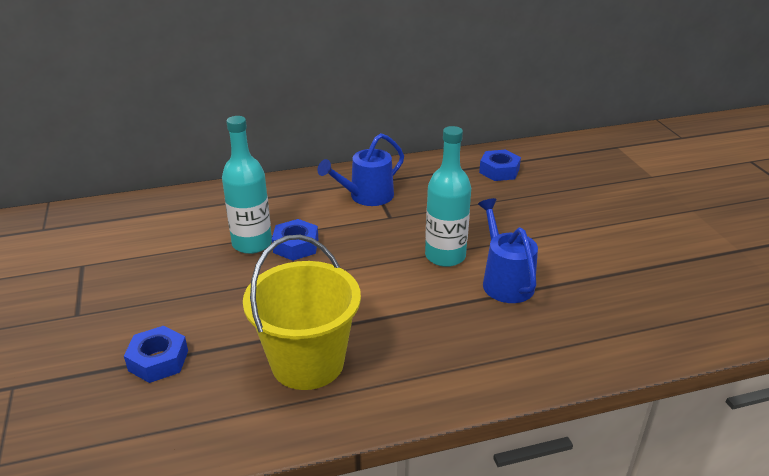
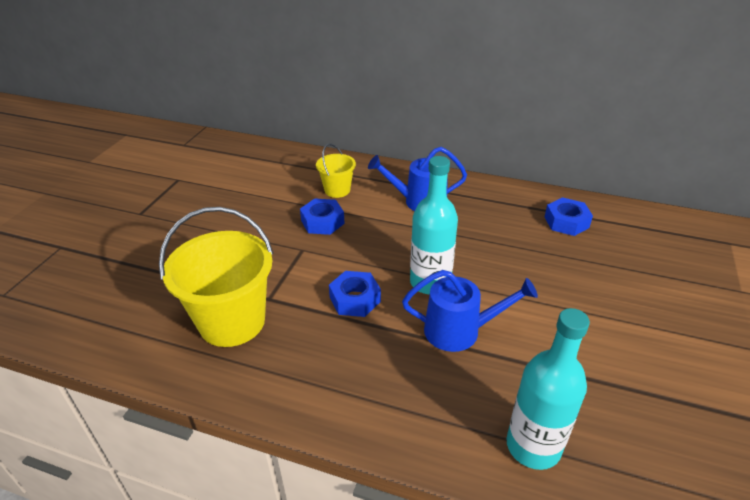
camera: 35 degrees right, 5 degrees up
blue nut [124,326,188,383] -> blue nut moved to [329,271,381,317]
turquoise bottle [222,116,272,254] -> turquoise bottle moved to [506,308,590,470]
blue watering can [478,198,538,303] -> blue watering can turned 75 degrees clockwise [402,270,538,352]
none -> yellow bucket [316,143,356,198]

